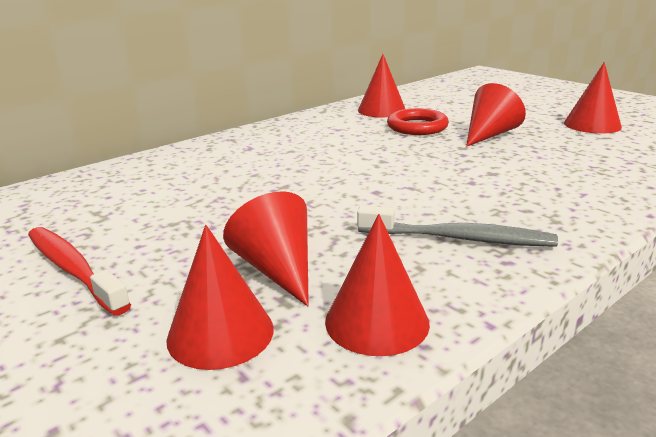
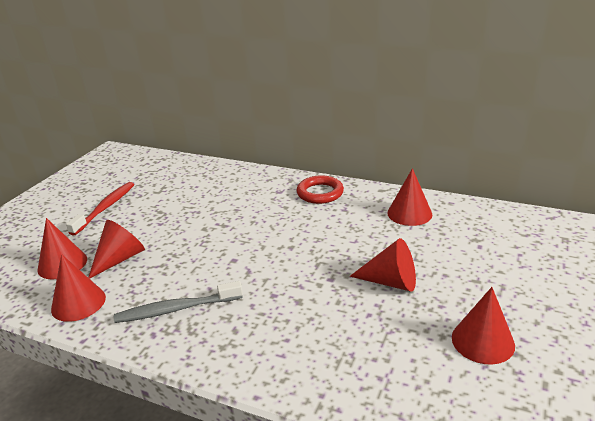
camera: 65 degrees right, 5 degrees up
grey toothbrush [357,205,558,247] -> grey toothbrush turned 90 degrees clockwise [114,281,243,323]
red ring [387,108,449,135] -> red ring moved to [296,175,344,204]

